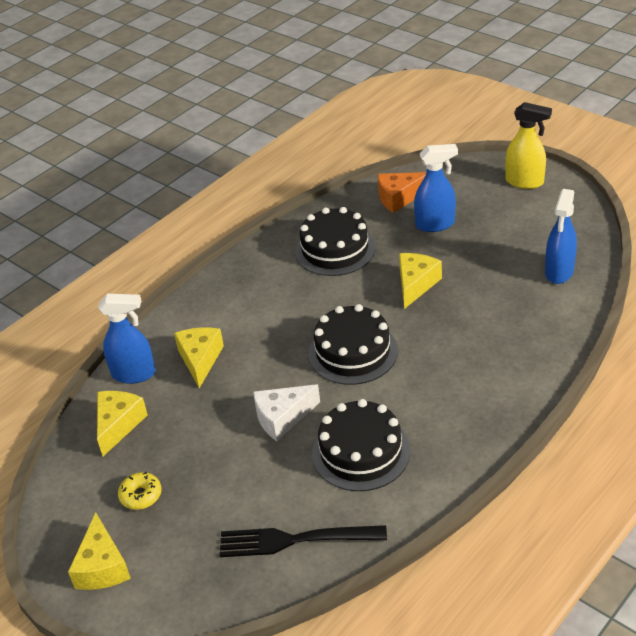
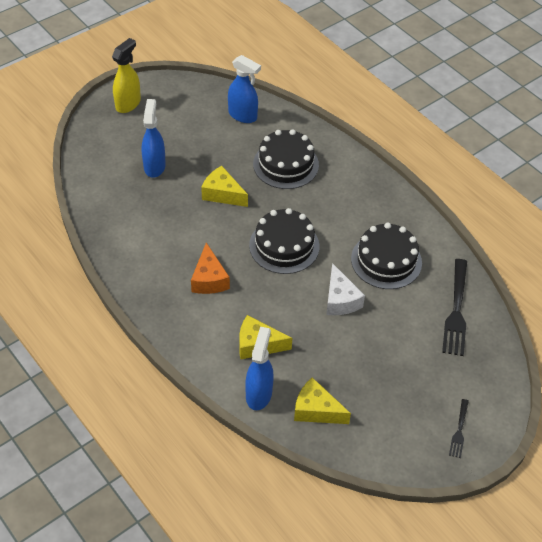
camera: 85 degrees left, 10 degrees up
yellow cheese [68,512,131,590] -> black fork [449,399,469,458]
yellow donut [118,472,162,510] -> none
black cake [295,207,376,276] -> black cake moved to [253,129,319,189]
orange cheese [378,172,426,213] -> orange cheese moved to [191,243,230,294]

